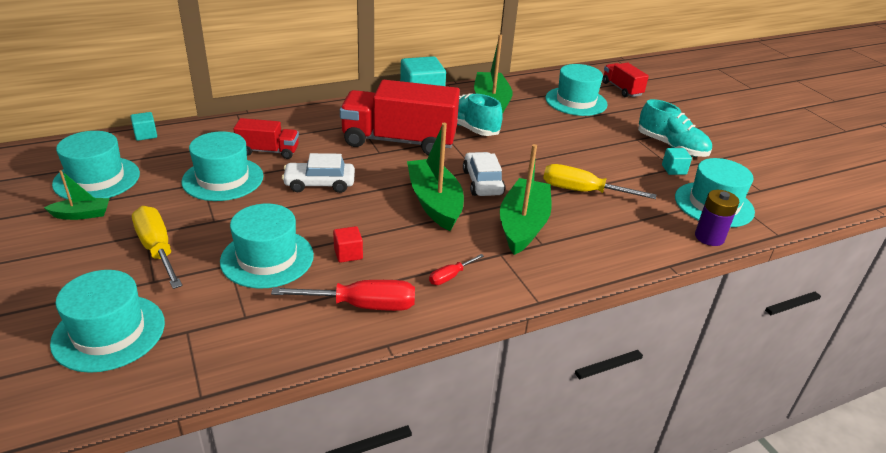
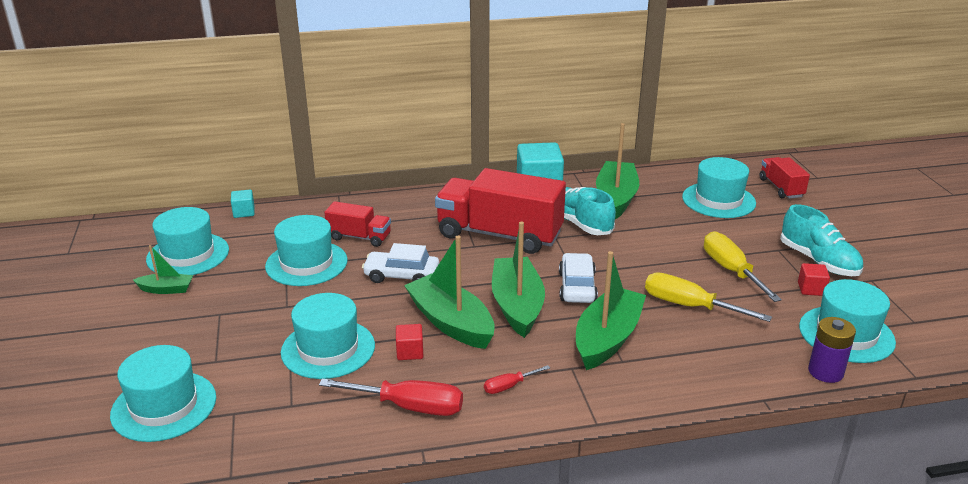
camera: 15 degrees right, 5 degrees down
yellow screwdriver [132,206,182,289] -> yellow screwdriver moved to [704,231,782,302]
turquoise cube [662,148,692,175] -> red cube [798,263,830,296]
none -> green boat [404,236,495,349]

